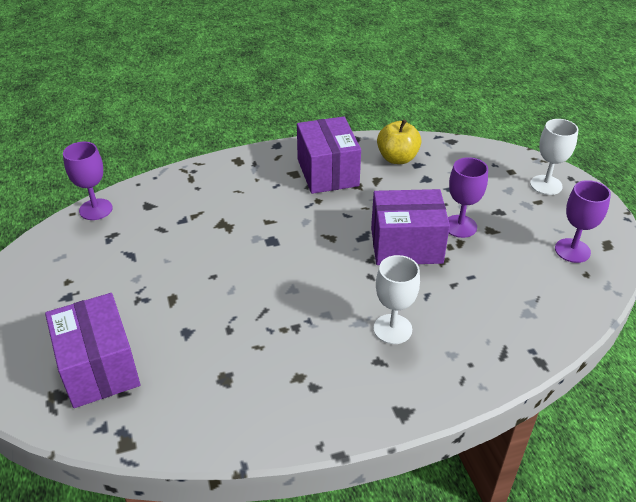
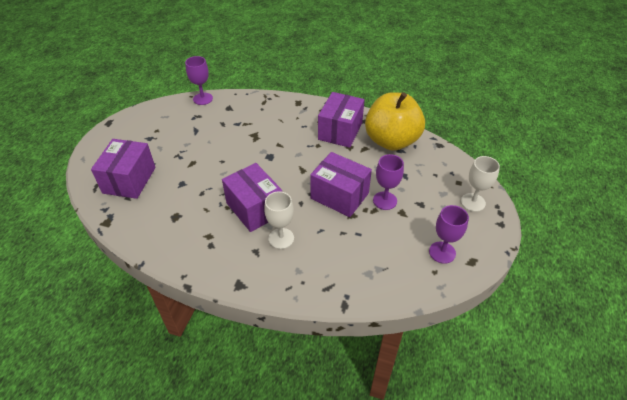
camera: 35 degrees right, 5 degrees up
yellow apple [377,119,421,164] -> yellow apple [365,92,425,151], size x1.83
none -> purple box [222,163,282,232]

